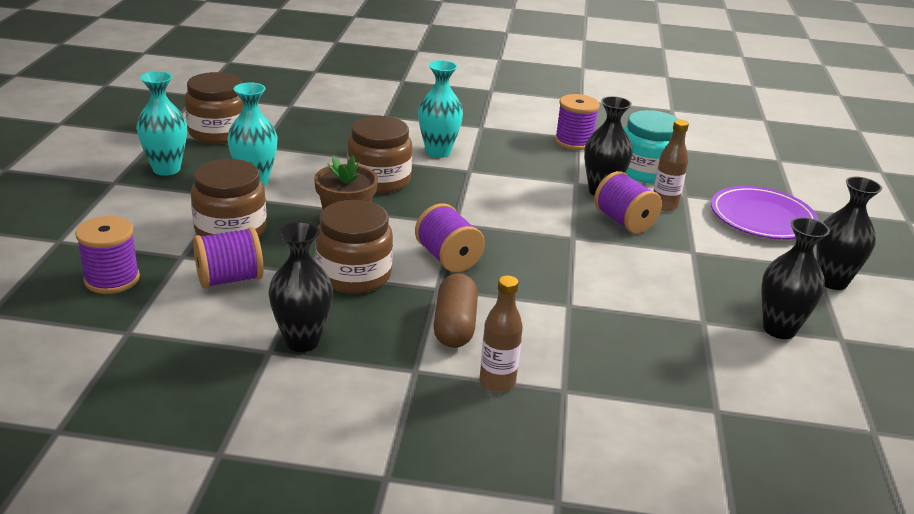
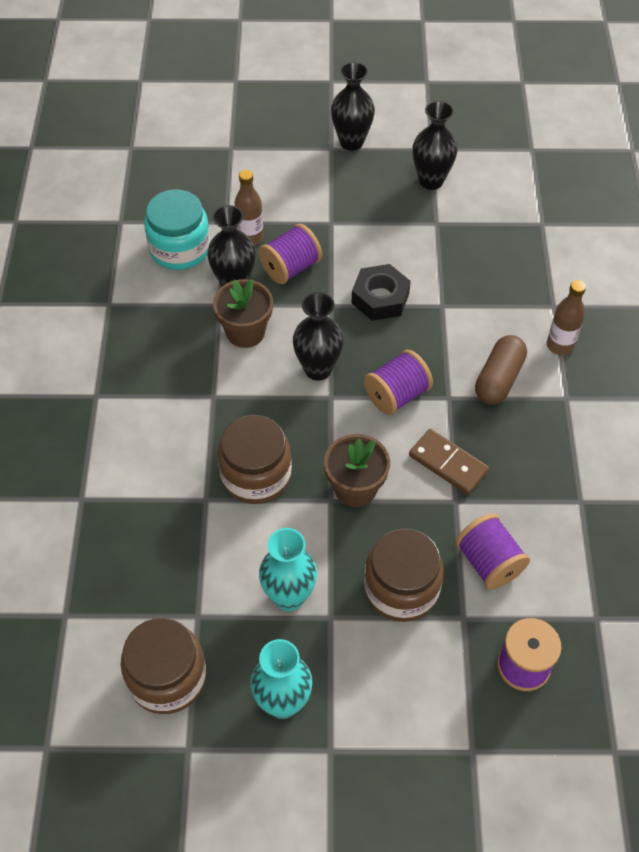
camera: 95 degrees left, 25 degrees up
black vase [269,222,333,352] -> black vase moved to [293,292,344,381]
brown jar [315,200,393,293] -> brown domino [409,429,489,495]
turquoise vase [418,60,463,158] -> none
brown capsule [433,273,478,348] -> brown capsule turned 60 degrees counterclockwise [475,335,527,405]
purple spool [555,94,600,150] -> none
purple plate [711,186,819,239] -> none
none -> brown flower pot [213,279,273,348]
none -> black nut [352,264,411,321]

